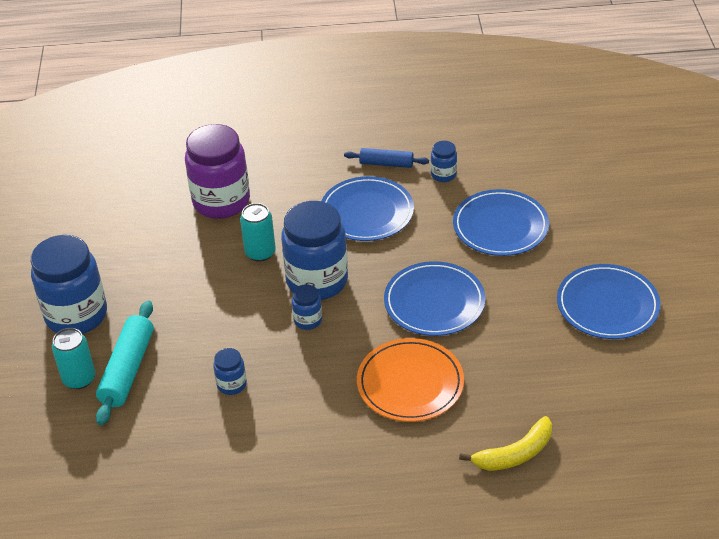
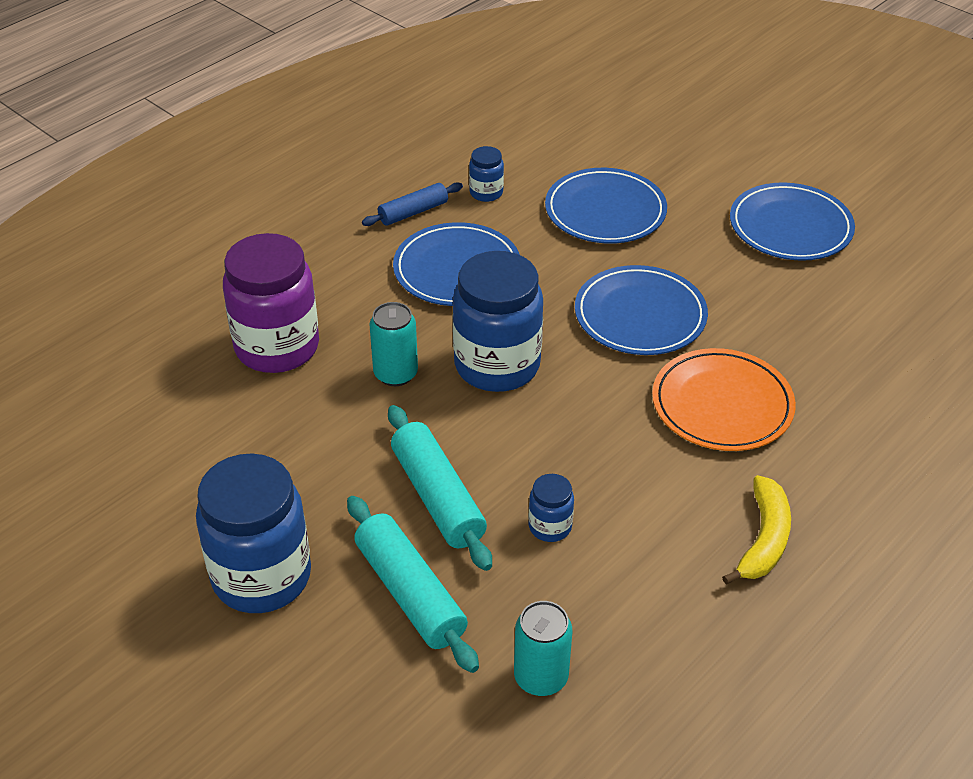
camera: 45 degrees left, 0 degrees up
turquoise can [52,328,95,389] -> turquoise can moved to [514,601,572,696]
blue jar [292,284,322,330] -> none
yellow banana [459,416,552,471] -> yellow banana moved to [722,475,791,585]
none -> turquoise rolling pin [388,405,492,571]

